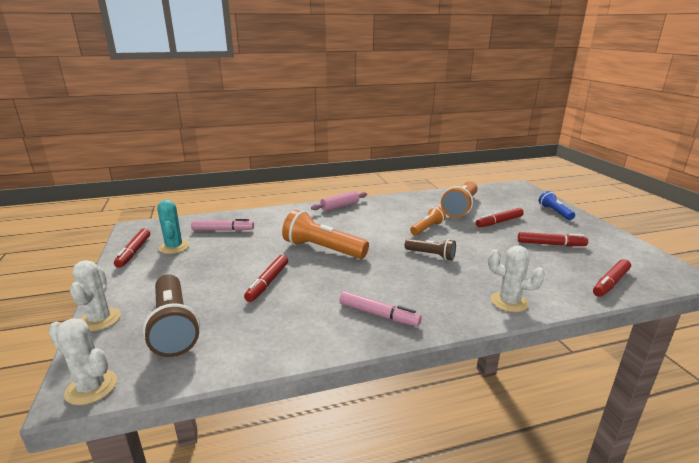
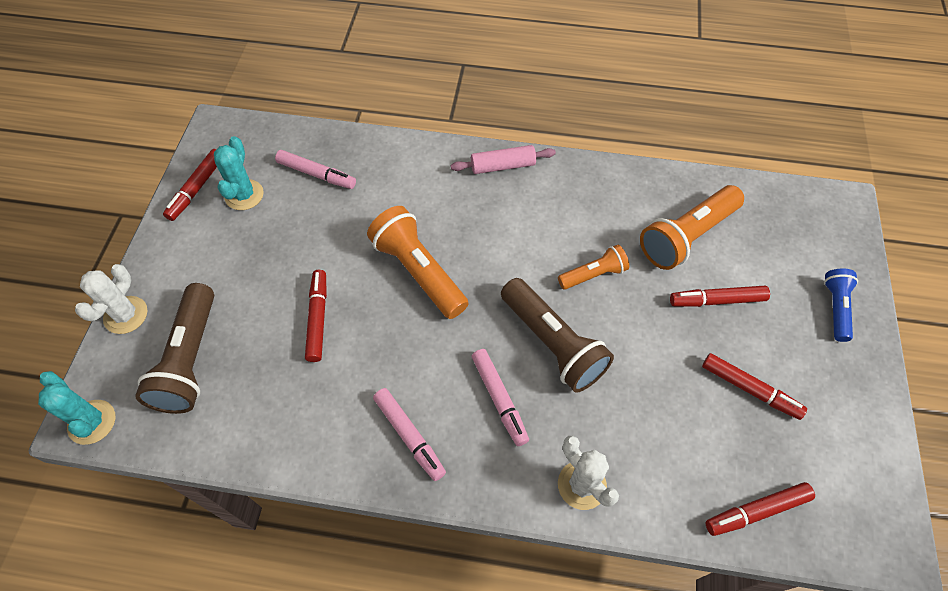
camera: 25 degrees right, 35 degrees up
white cactus [48,318,117,405] -> turquoise cactus [38,371,115,445]
red marker [244,255,288,302] -> red marker turned 135 degrees clockwise [305,270,327,362]
brown flashlight [405,239,456,260] -> brown flashlight [501,278,614,393], size x1.75
none -> pink marker [472,349,529,446]

